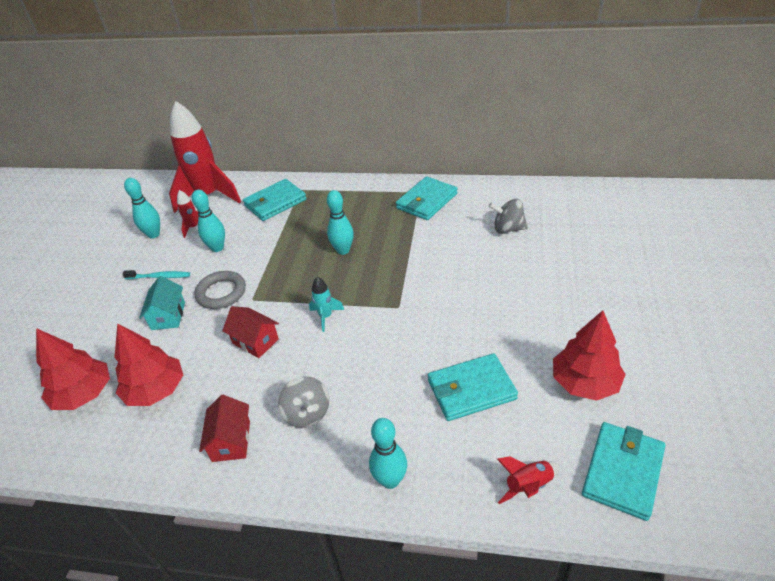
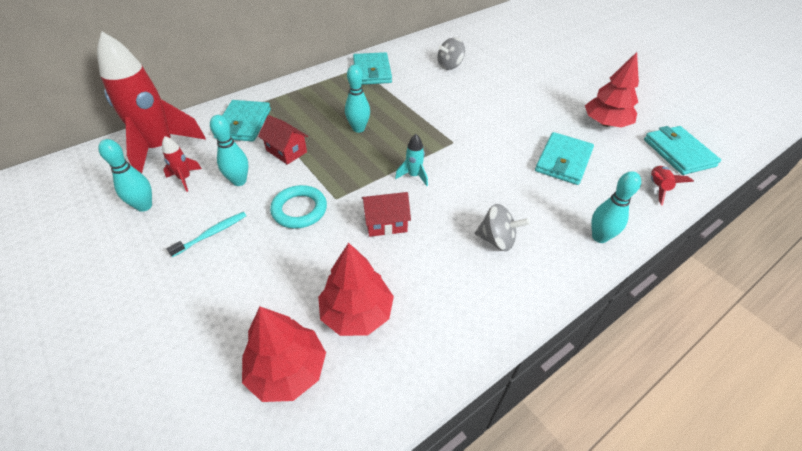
camera: 50 degrees left, 5 degrees up
turquoise house [139,276,185,330] -> none
grey ring [194,271,246,309] -> turquoise ring [270,185,327,229]
red house [199,395,250,462] -> red house moved to [258,115,308,165]

